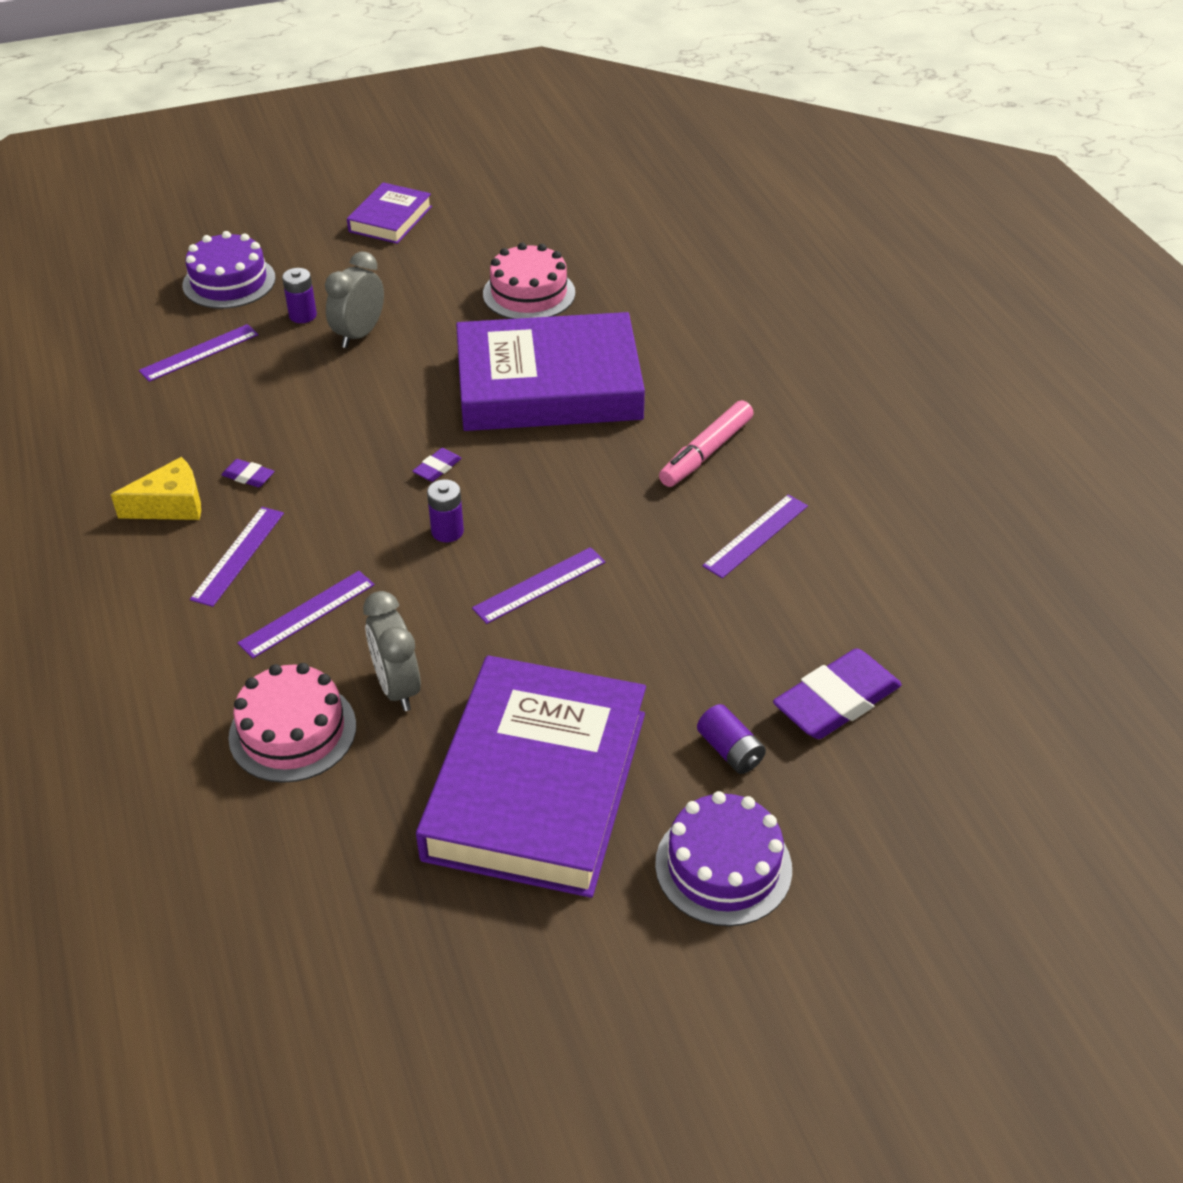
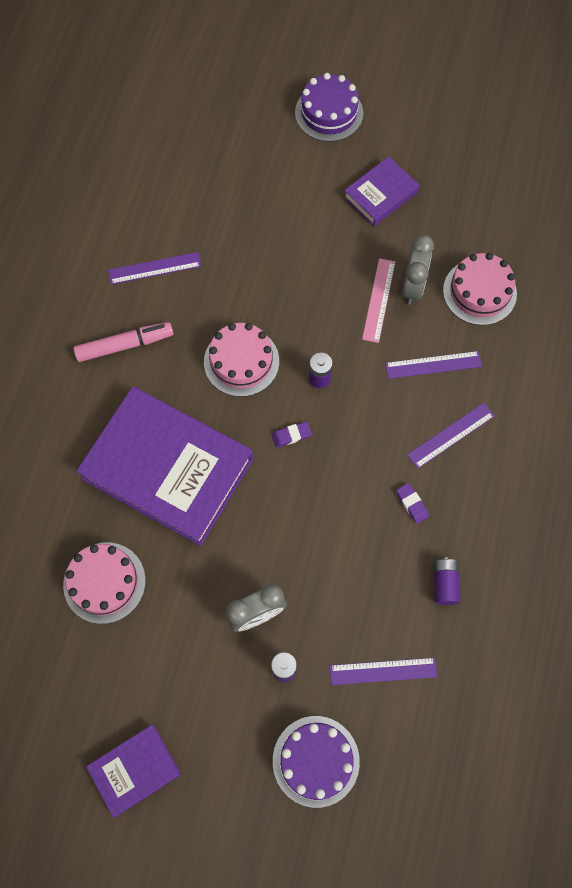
camera: 145 degrees left, 25 degrees up
yellow cheese [111,457,201,520] -> none
purple book [416,655,646,898] -> purple book [344,156,420,226], size x0.49
purple ruler [472,547,606,624] -> none
purple battery [697,704,766,774] -> purple battery moved to [434,557,460,605]
purple eraser [773,648,902,739] -> none
none -> pink cake [204,323,279,397]
none -> pink ruler [362,258,395,343]

